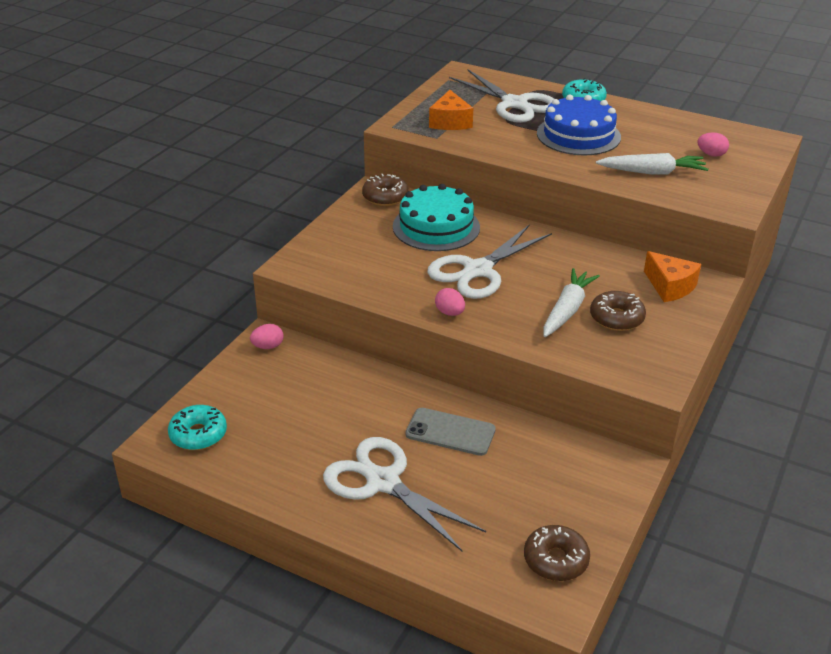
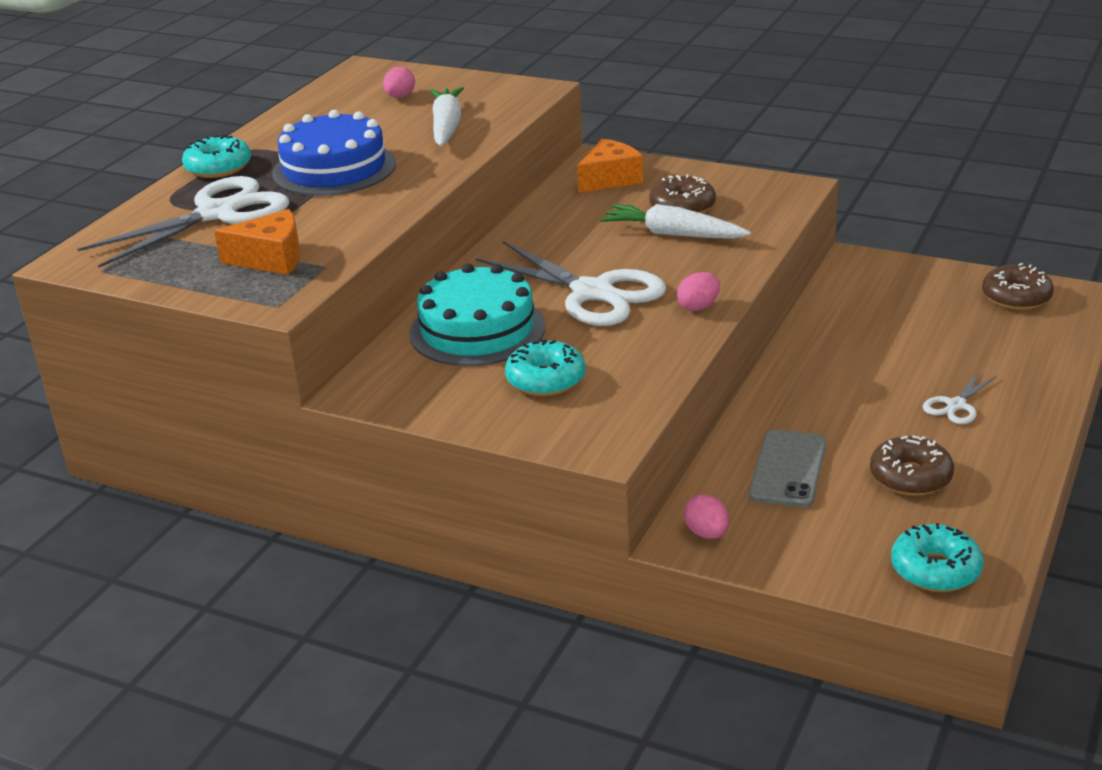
camera: 90 degrees left, 5 degrees down
white scissors [323,437,486,551] -> white scissors [923,371,997,424], size x0.46
brown donut [362,174,409,206] -> brown donut moved to [870,436,954,496]
grey phone [405,408,496,456] -> grey phone moved to [749,430,826,508]
none -> turquoise donut [505,340,586,396]

